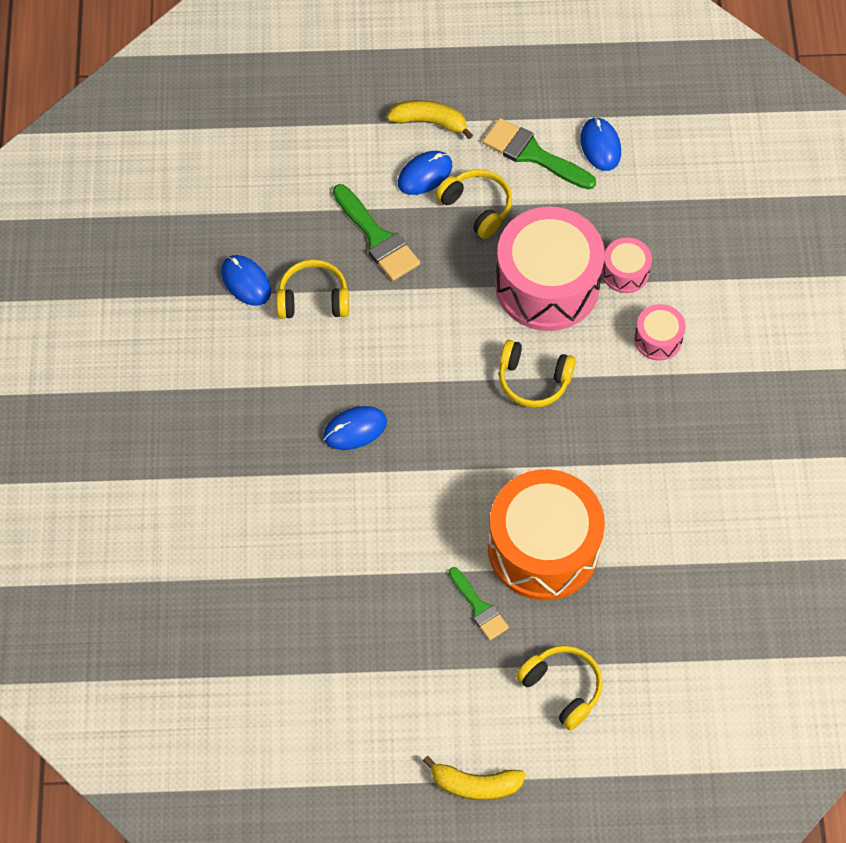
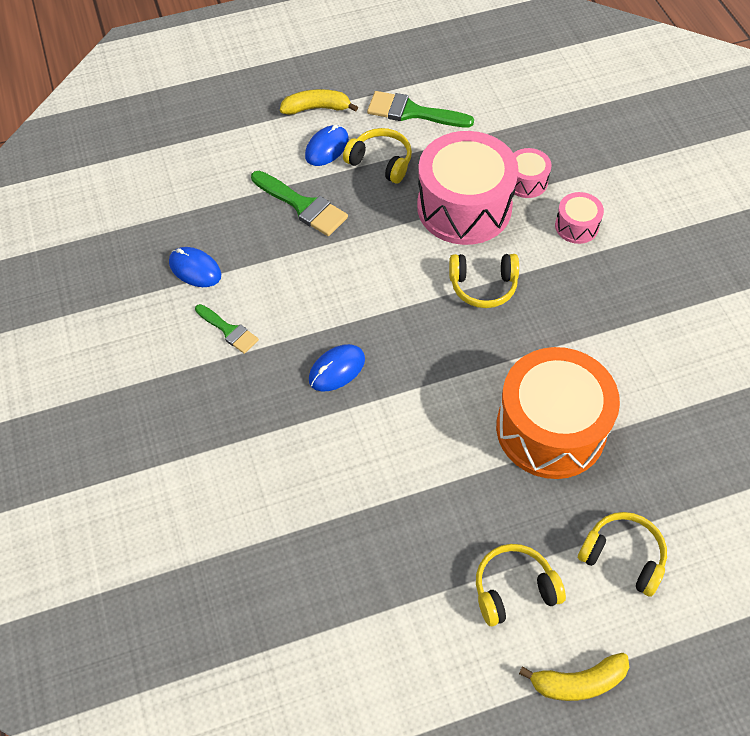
camera: 15 degrees left, 5 degrees down
yellow headphones [276,259,349,319] -> yellow headphones moved to [476,544,566,627]
green brush [449,567,509,640] -> green brush moved to [195,304,259,354]
blue mouse [580,117,621,171] -> none

